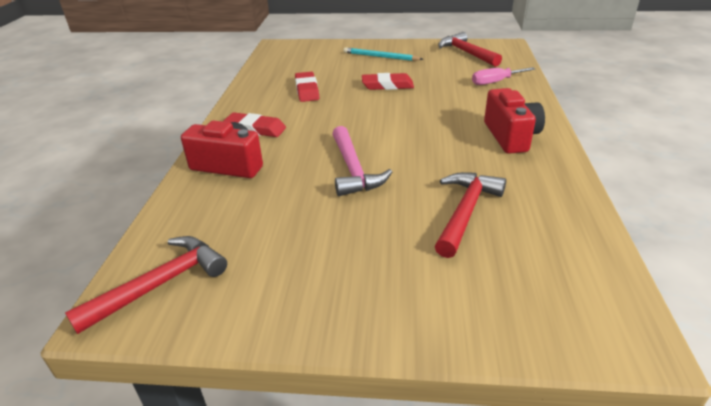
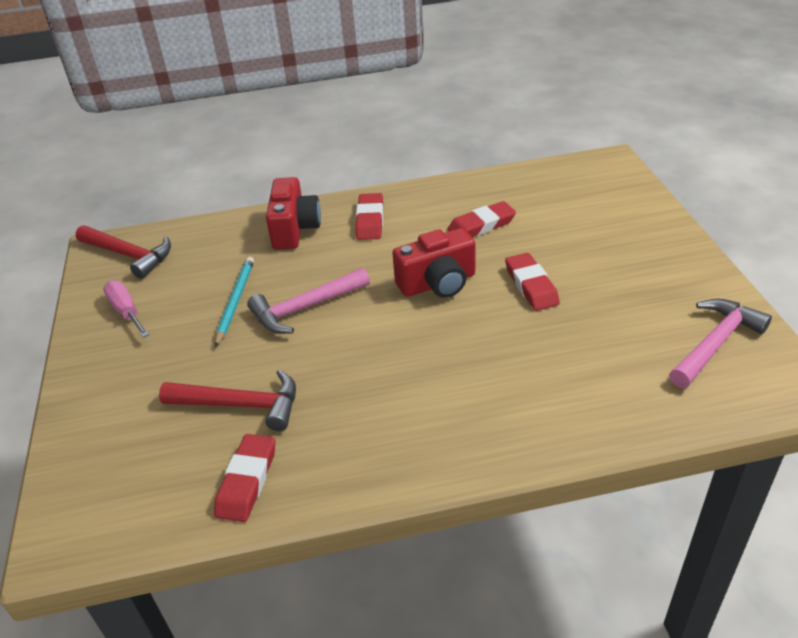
camera: 75 degrees right, 5 degrees up
turquoise pencil [344,47,423,61] -> turquoise pencil moved to [215,257,254,347]
red hammer [438,32,502,67] -> pink hammer [669,299,772,388]
pink screwdriver [472,67,535,85] -> pink screwdriver moved to [103,281,149,338]
red camera [484,88,545,154] -> red camera moved to [392,228,475,298]
none -> red eraser [214,434,275,522]

